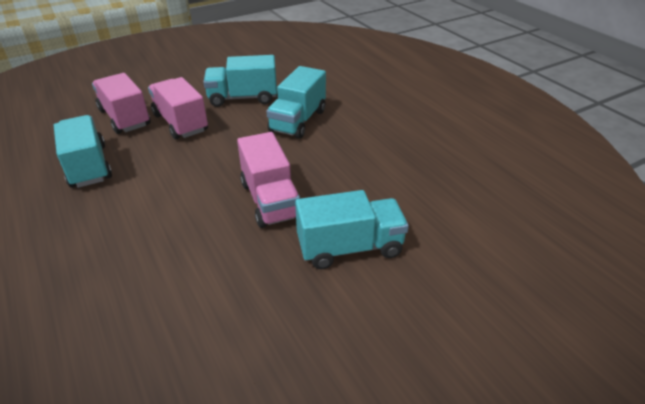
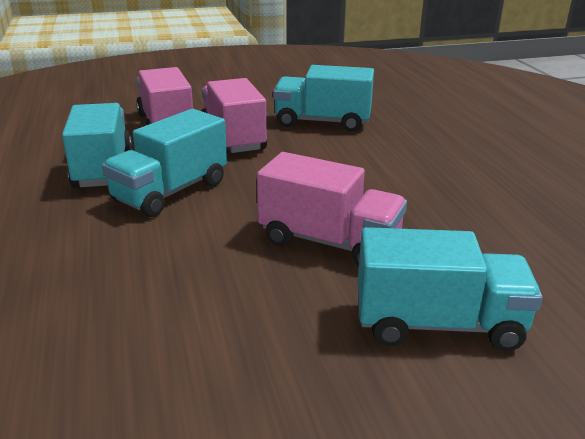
camera: 15 degrees right, 10 degrees down
pink truck [237,132,300,228] -> pink truck turned 60 degrees counterclockwise [257,152,407,266]
turquoise truck [266,66,326,139] -> turquoise truck moved to [102,109,227,217]

